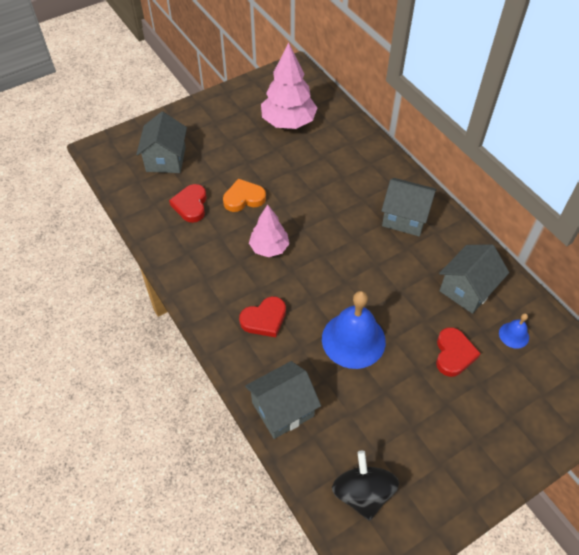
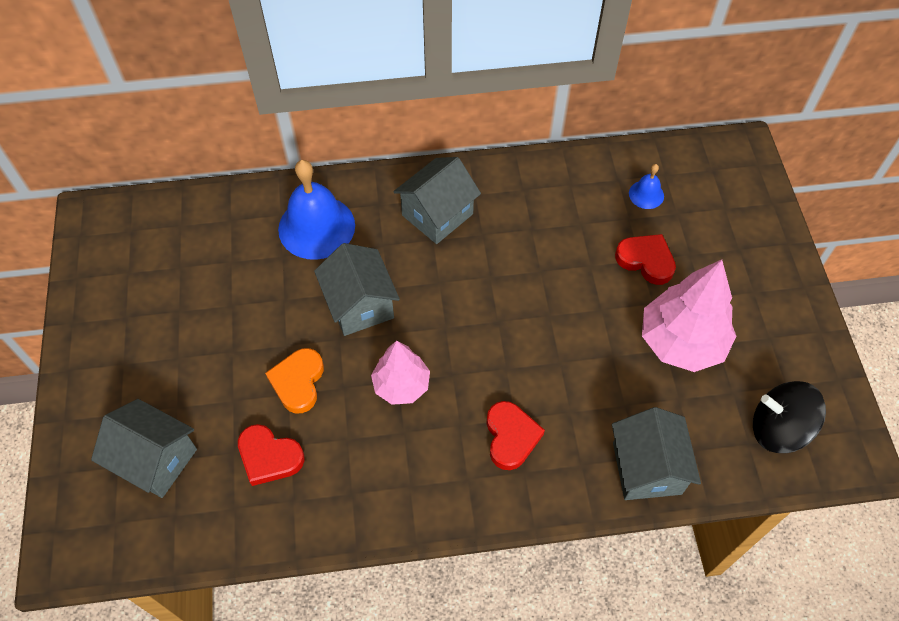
camera: 65 degrees left, 5 degrees up
pink tree [261,42,317,129] -> pink tree moved to [642,260,736,372]
blue bell [322,291,386,369] -> blue bell moved to [278,160,355,260]
grey house [439,245,509,314] -> grey house moved to [314,243,400,336]

